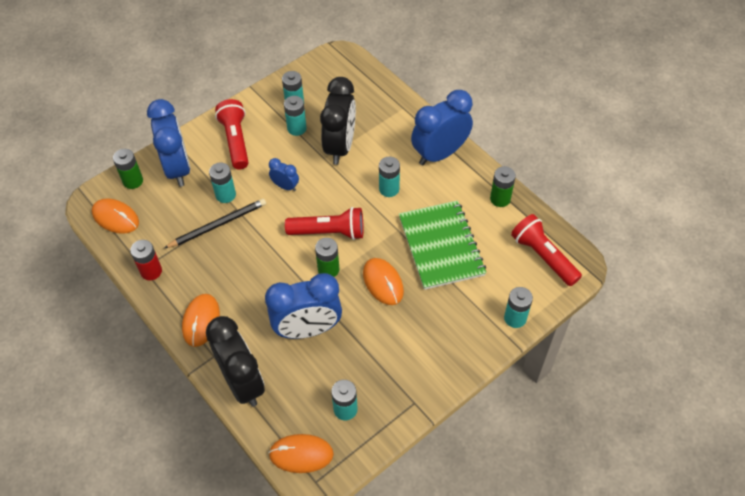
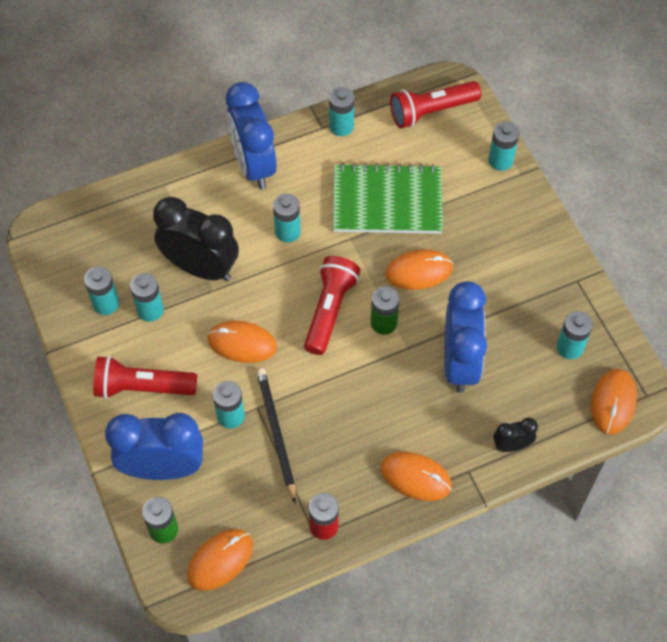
camera: 75 degrees left, 5 degrees up
black clock [206,316,265,407] -> black clock [493,418,538,452], size x0.47
blue clock [269,158,299,191] -> orange mouse [207,321,277,363]
green battery [490,166,516,207] -> turquoise battery [329,87,355,136]

